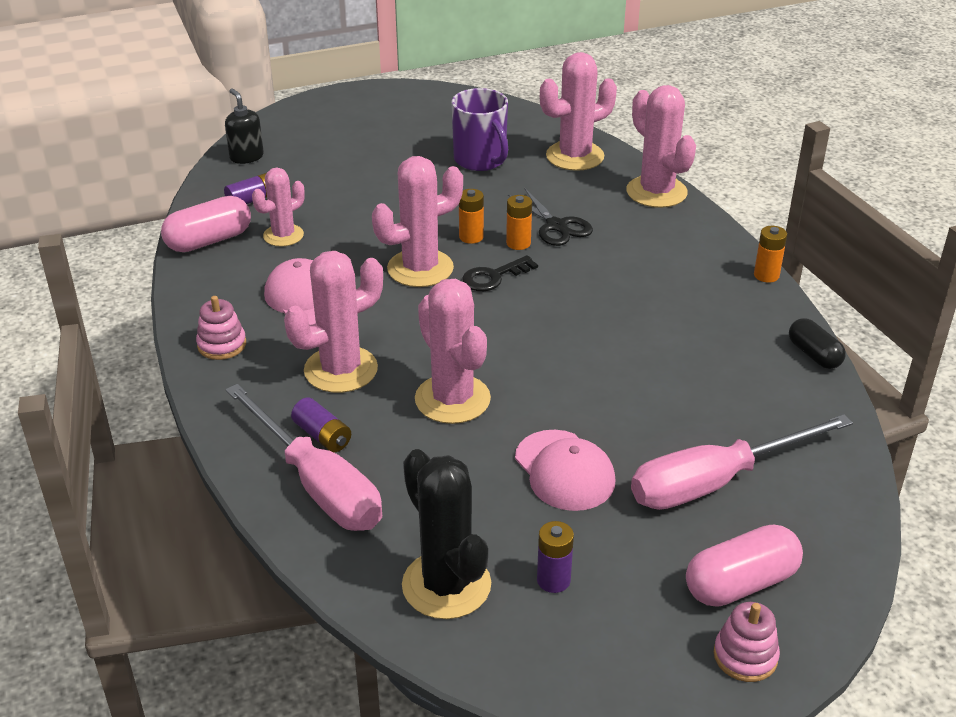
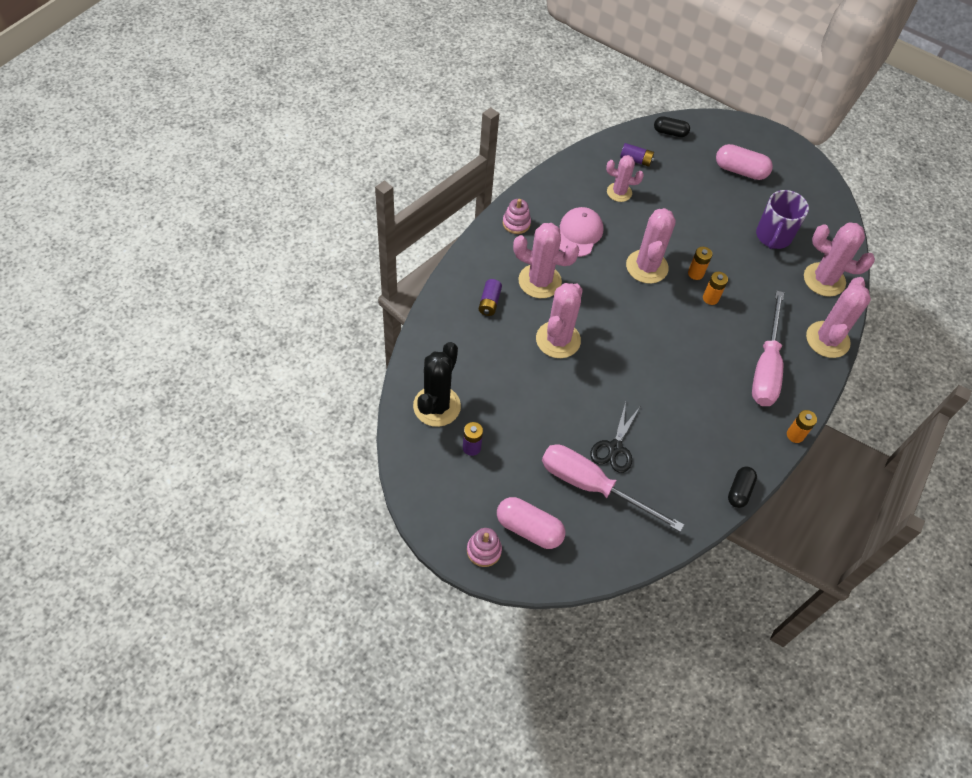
camera: 50 degrees right, 20 degrees up
pink capsule [161,196,251,252] -> pink capsule moved to [716,144,773,180]
black soap dispenser [225,89,264,164] -> black capsule [654,116,690,137]
pink screwdriver [226,384,382,531] -> pink screwdriver moved to [752,291,784,406]
pink cactus [372,156,463,287] -> pink cactus turned 75 degrees clockwise [626,208,676,284]
black key [462,255,538,291] -> none
black scissors [508,188,593,246] -> black scissors moved to [590,402,640,473]
pink cap [515,430,615,511] -> none

